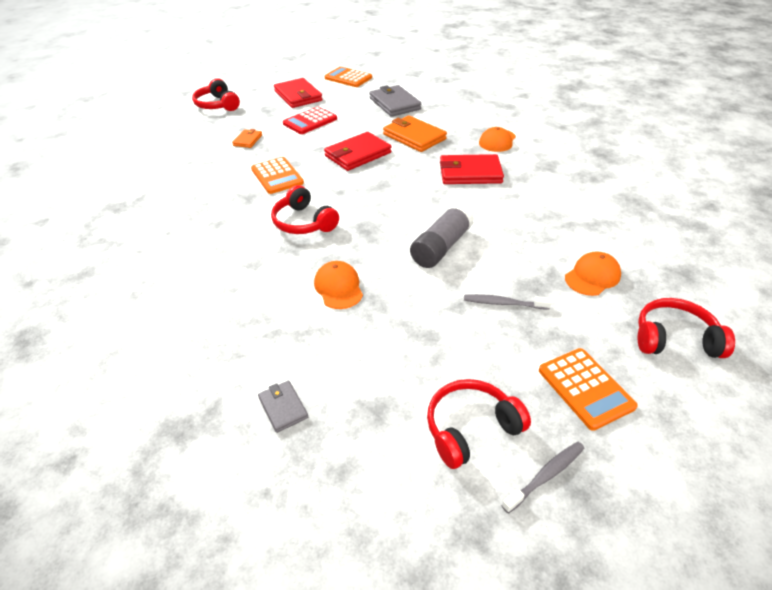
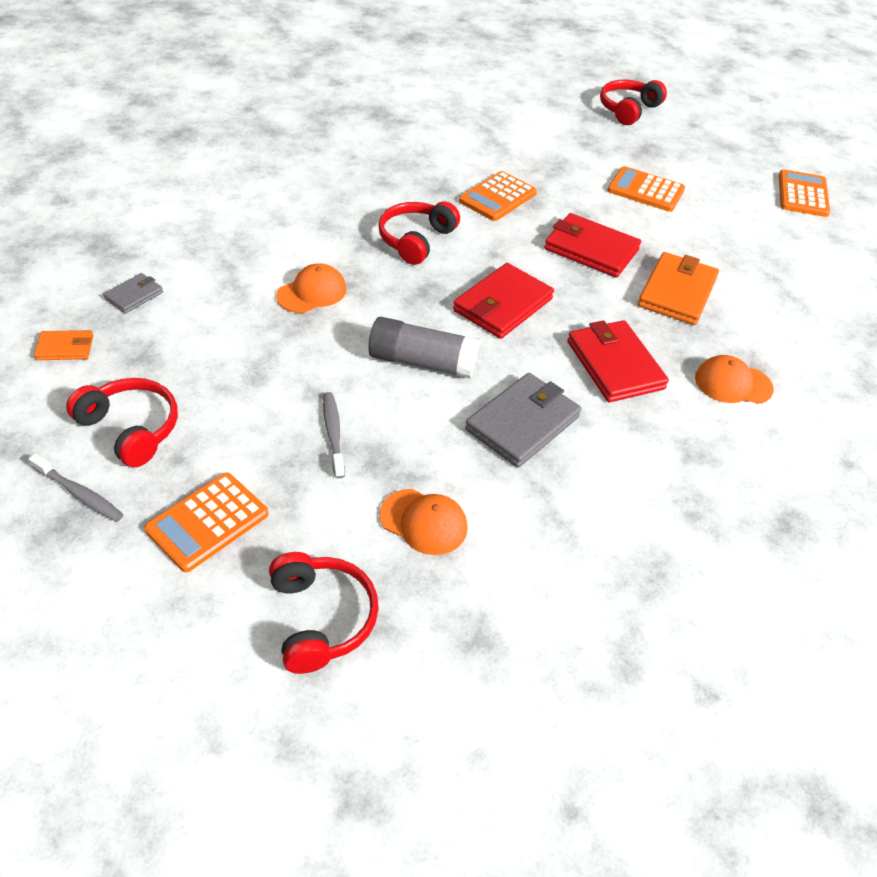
camera: 65 degrees right, 5 degrees up
orange wallet [232,129,262,148] -> orange wallet moved to [34,330,94,360]
red wallet [274,78,323,108] -> red wallet moved to [453,263,554,339]
red calculator [283,106,337,134] -> orange calculator [607,166,685,212]
grey wallet [370,85,421,117] -> grey wallet moved to [465,373,581,468]

